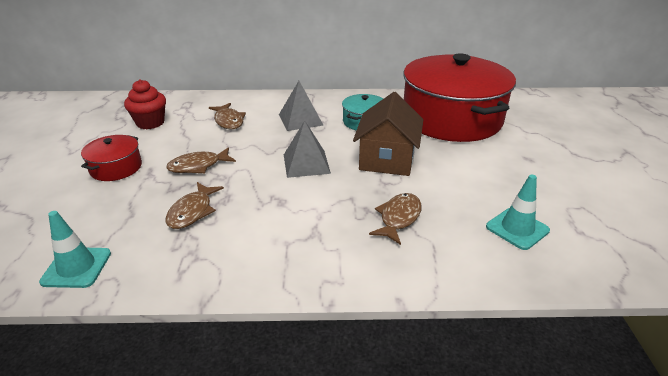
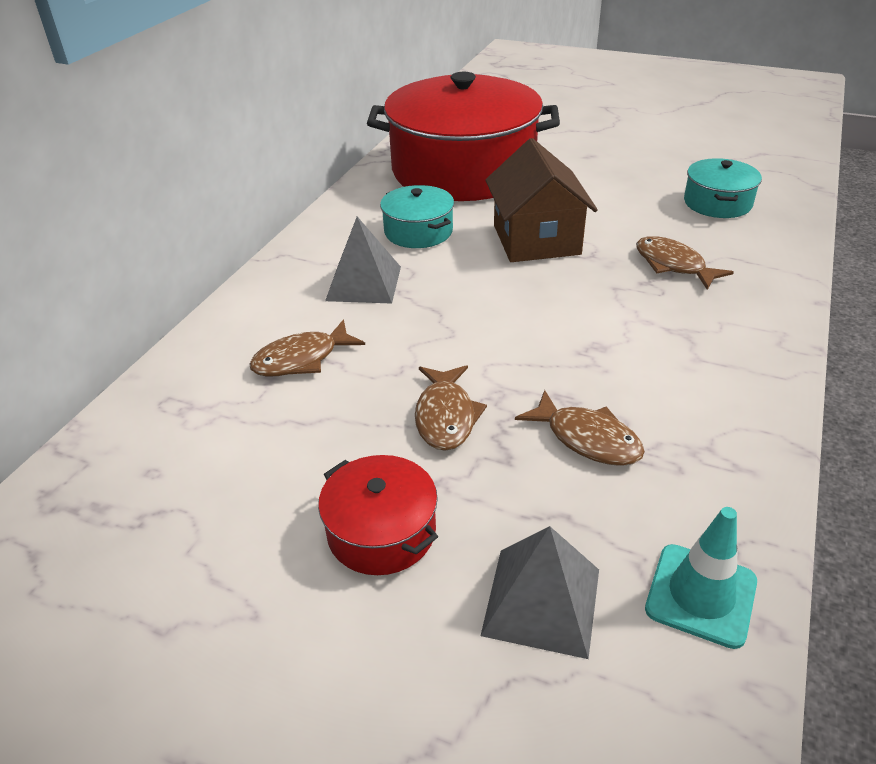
camera: 65 degrees left, 5 degrees up
red cupcake [124,80,166,129] -> none
brown fish [209,103,246,129] -> brown fish turned 150 degrees clockwise [249,319,365,377]
grey pyramid [284,121,331,178] -> grey pyramid moved to [480,526,599,659]
brown house [353,92,424,176] -> brown house turned 45 degrees clockwise [485,138,598,262]
turquoise traffic cone [486,175,550,250] -> turquoise pot [684,158,762,218]

